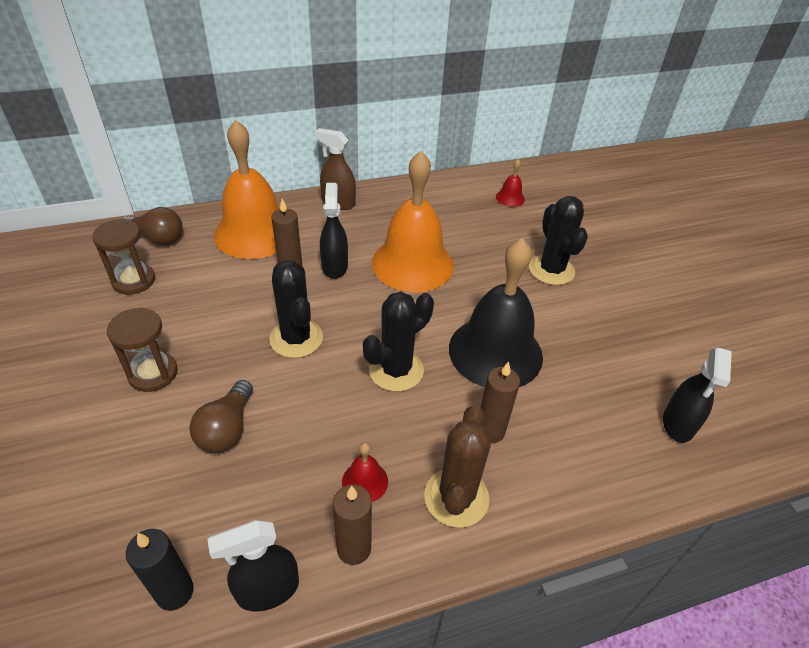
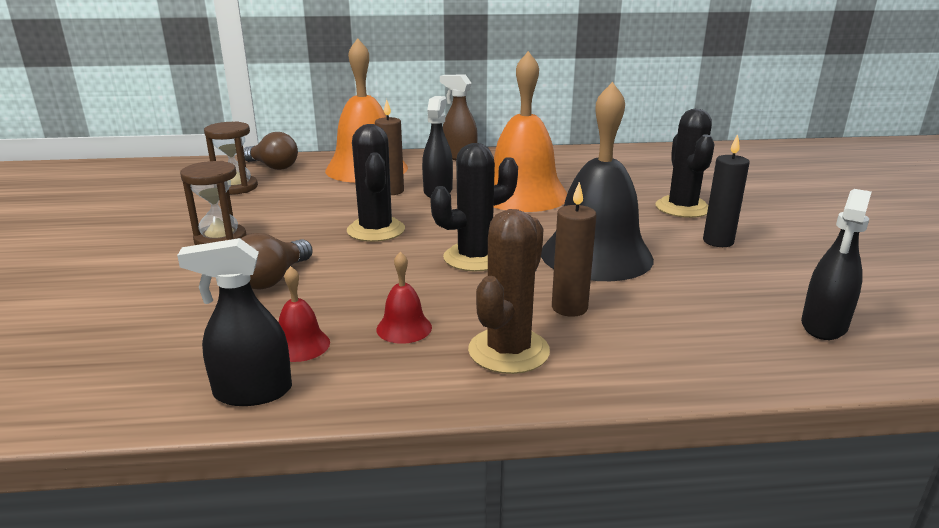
camera: 15 degrees right, 20 degrees down
black candle [126,529,194,611] -> black candle moved to [703,134,750,247]
brown candle [333,485,372,565] -> none
red bell [496,159,525,207] -> red bell moved to [279,266,330,362]

